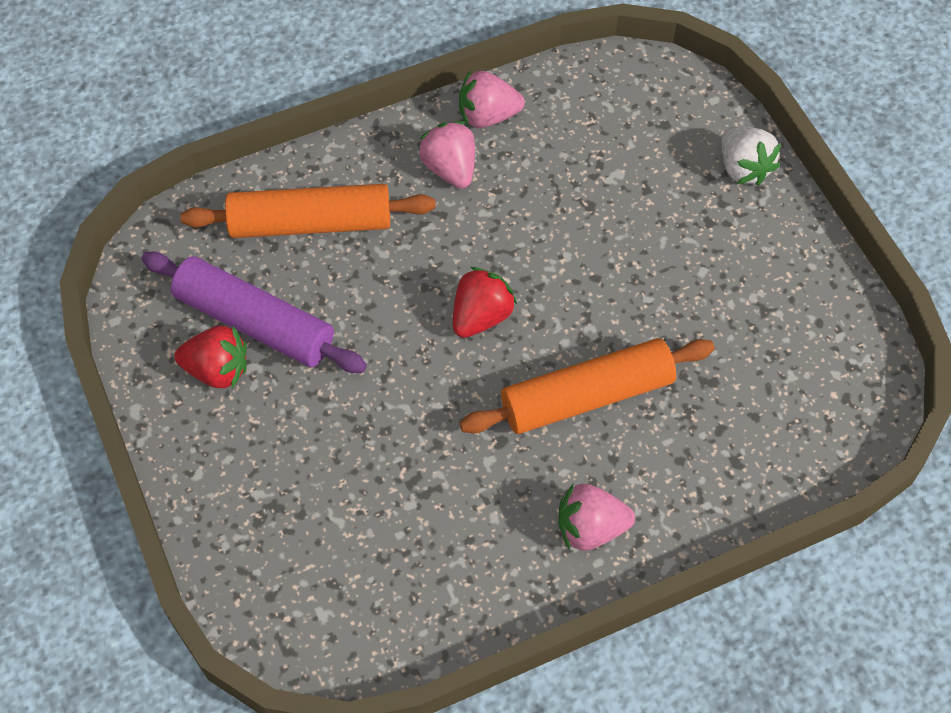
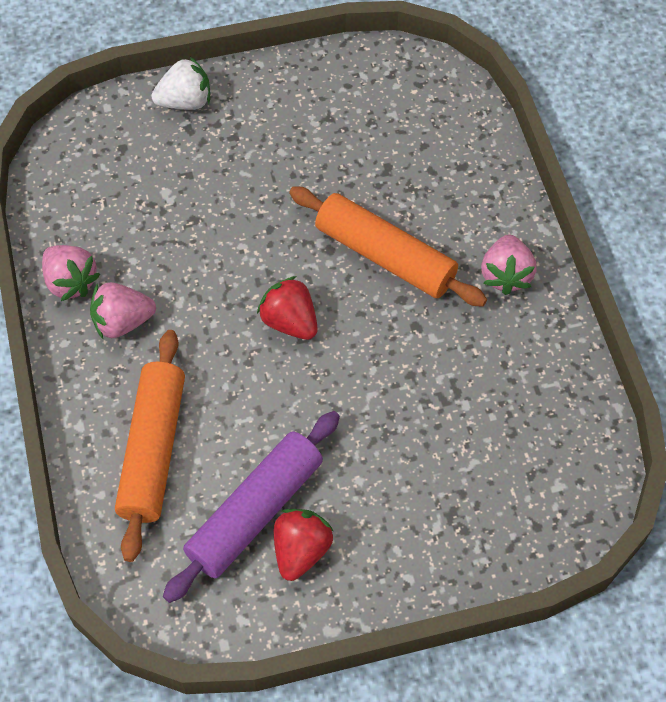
camera: 80 degrees left, 0 degrees up
pink strawberry [459,70,525,128] -> pink strawberry turned 45 degrees counterclockwise [42,245,100,301]
orange rolling pin [459,338,715,434] -> orange rolling pin turned 45 degrees counterclockwise [289,186,487,307]

